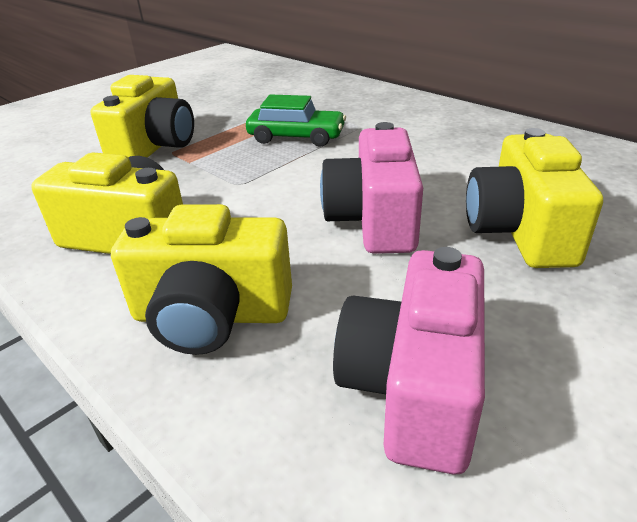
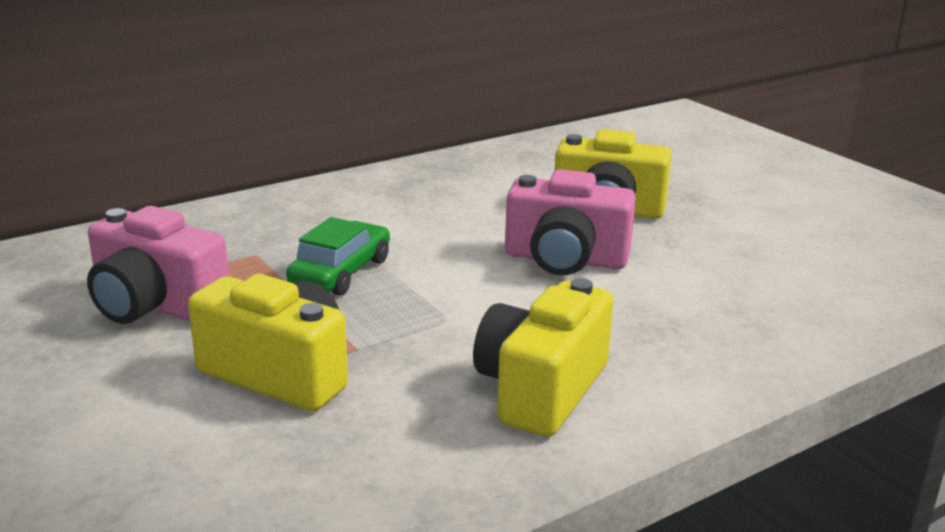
camera: 80 degrees left, 10 degrees down
yellow camera [111,204,292,355] -> none
pink camera [333,247,485,475] -> pink camera moved to [87,206,229,324]

